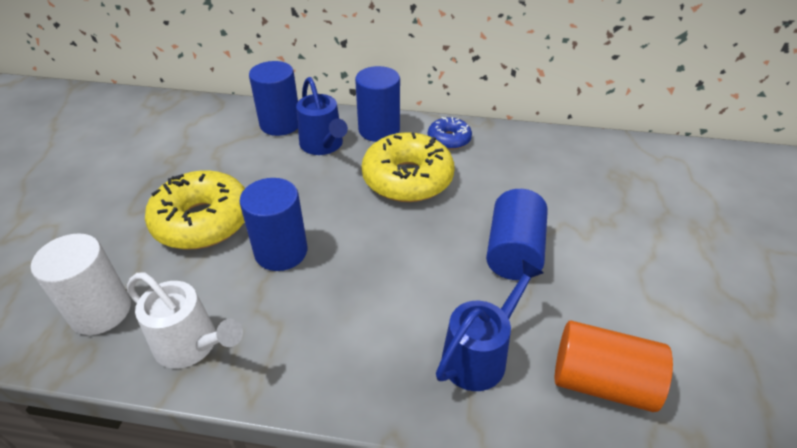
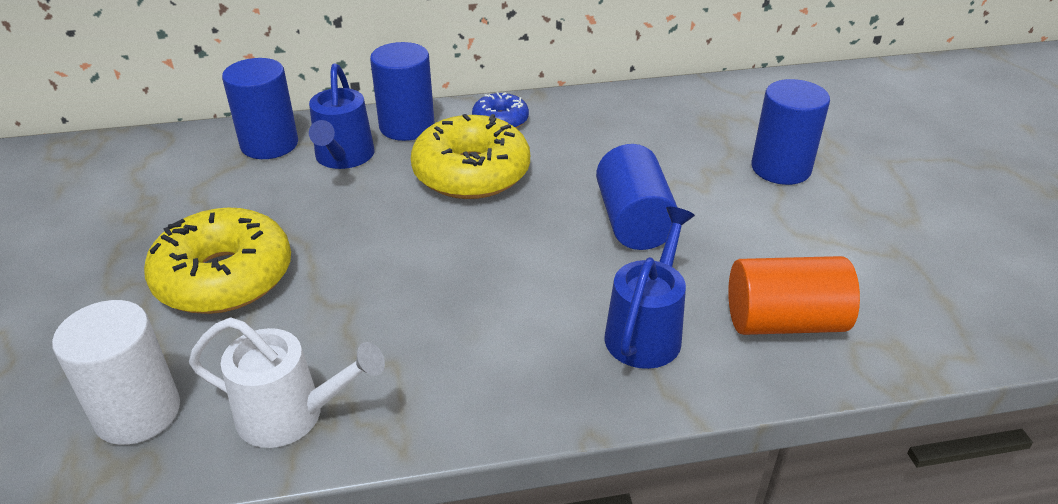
camera: 20 degrees left, 5 degrees down
blue cylinder [239,178,307,271] -> blue cylinder moved to [751,79,830,185]
blue watering can [296,77,348,155] -> blue watering can turned 45 degrees clockwise [309,64,374,169]

